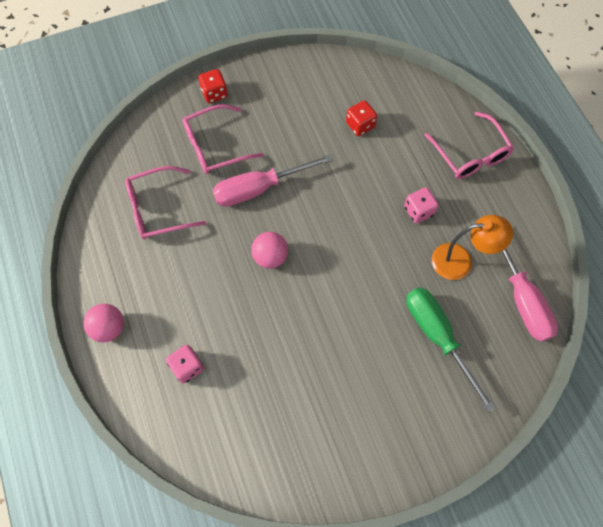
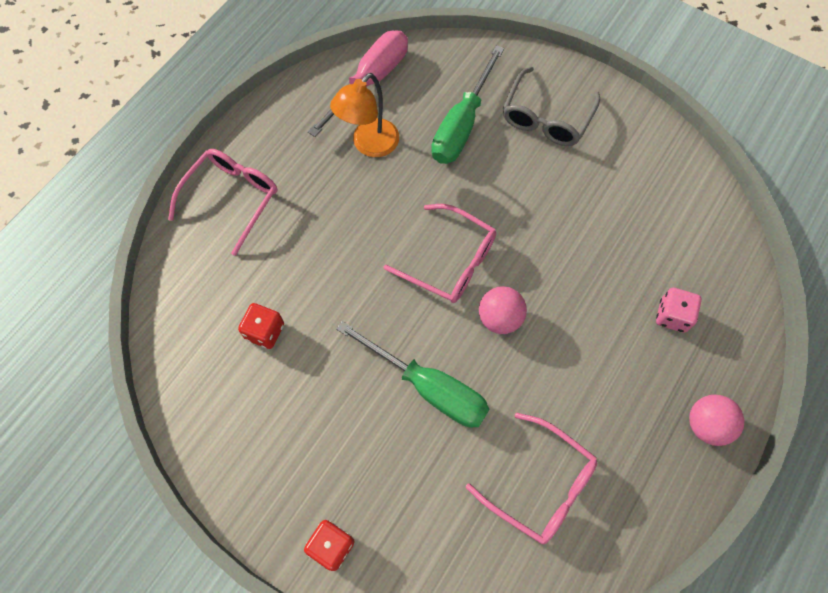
camera: 125 degrees left, 0 degrees up
pink glasses [182,104,264,174] -> pink glasses moved to [383,204,496,303]
pink screwdriver [213,154,333,207] -> green screwdriver [336,321,490,428]
pink dice [404,187,439,223] -> none
orange lamp [432,215,513,280] -> orange lamp turned 105 degrees counterclockwise [330,73,399,157]
none -> grey glasses [503,67,600,146]

